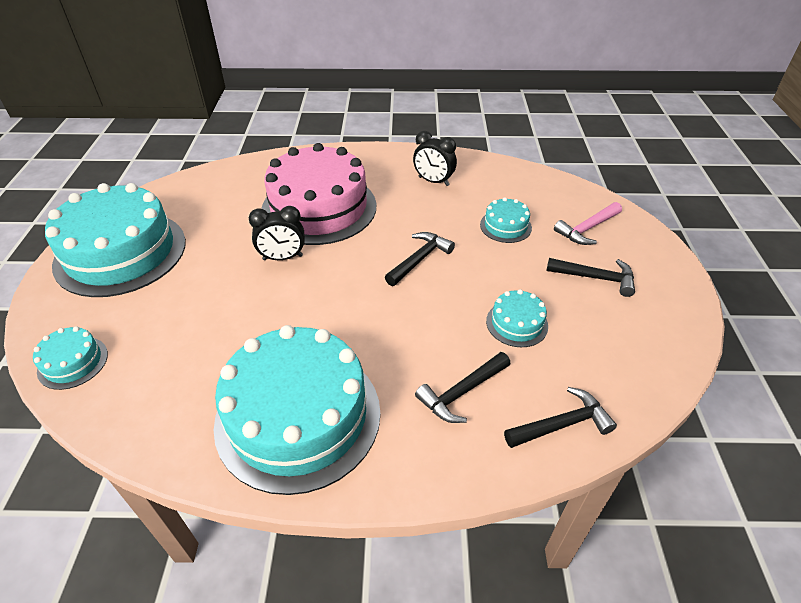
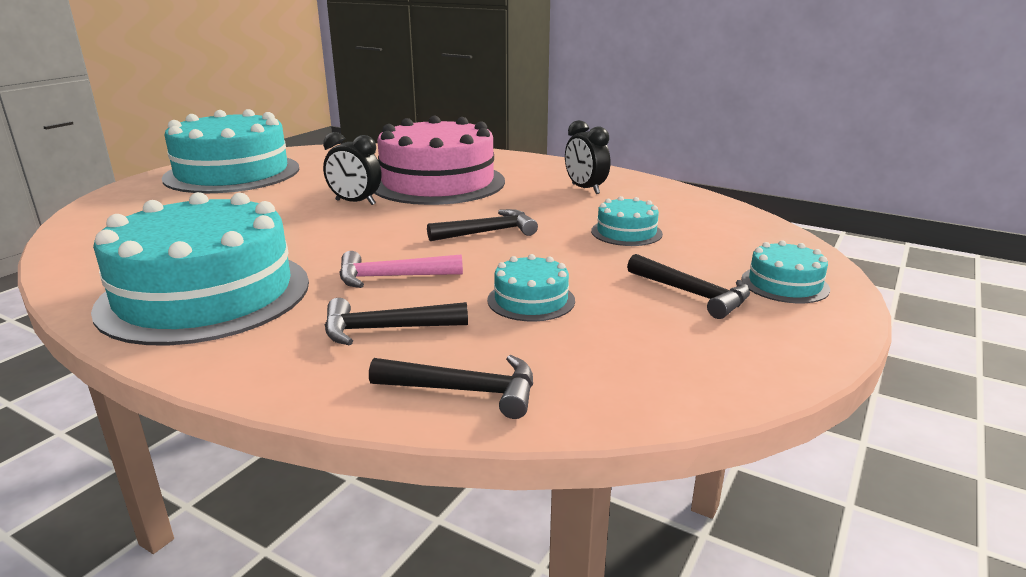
camera: 30 degrees right, 20 degrees down
turquoise cake [33,326,108,390] -> turquoise cake moved to [741,240,830,303]
pink hammer [554,202,622,245] -> pink hammer moved to [339,251,463,288]

